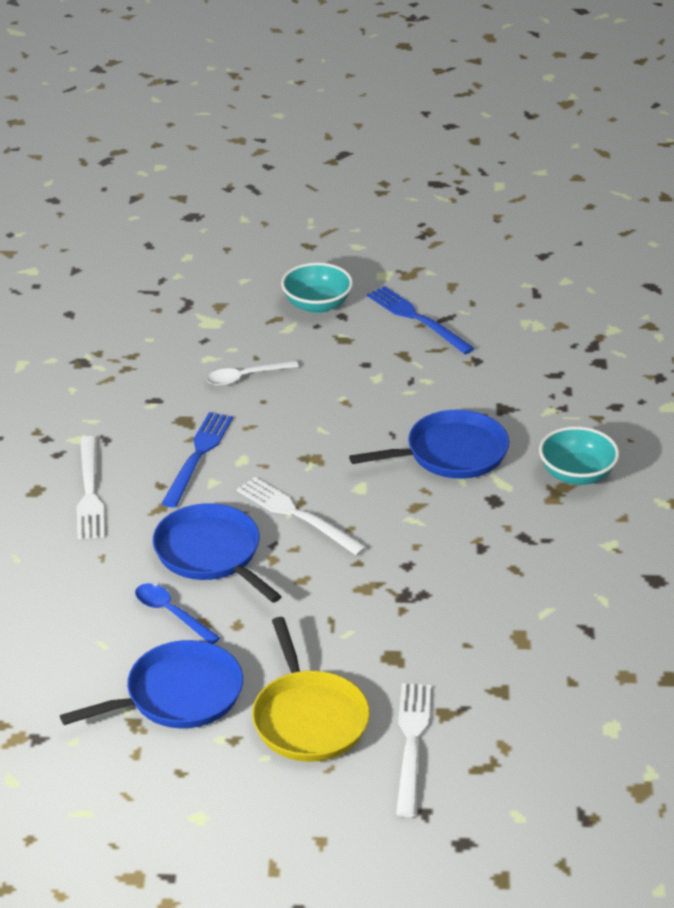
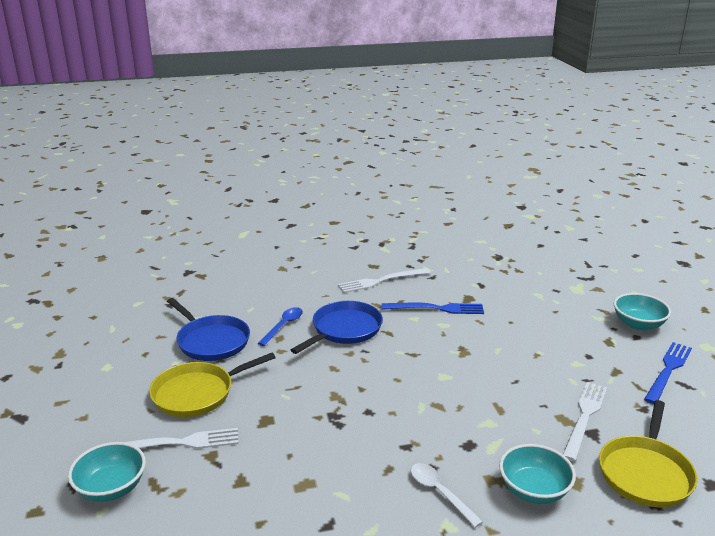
camera: 75 degrees right, 10 degrees down
white spoon [206,360,299,386] -> white spoon moved to [411,463,483,528]
white fork [237,477,367,556] -> white fork moved to [563,382,607,461]
blue pan [349,410,509,479] -> none
none -> turquoise bowl [68,442,146,502]
none -> yellow pan [599,400,698,507]

